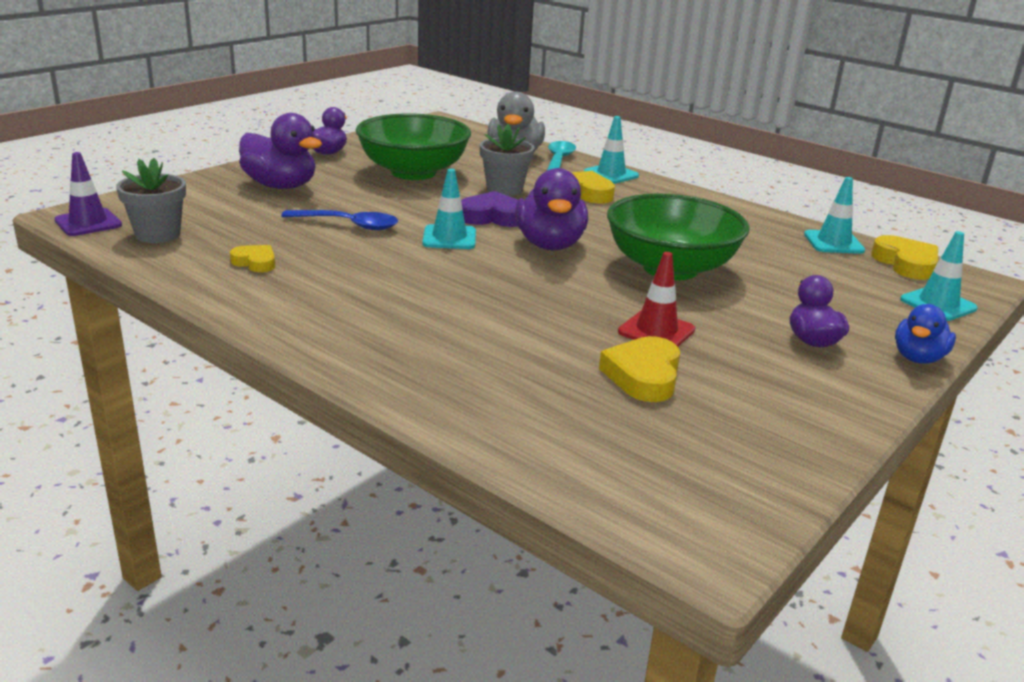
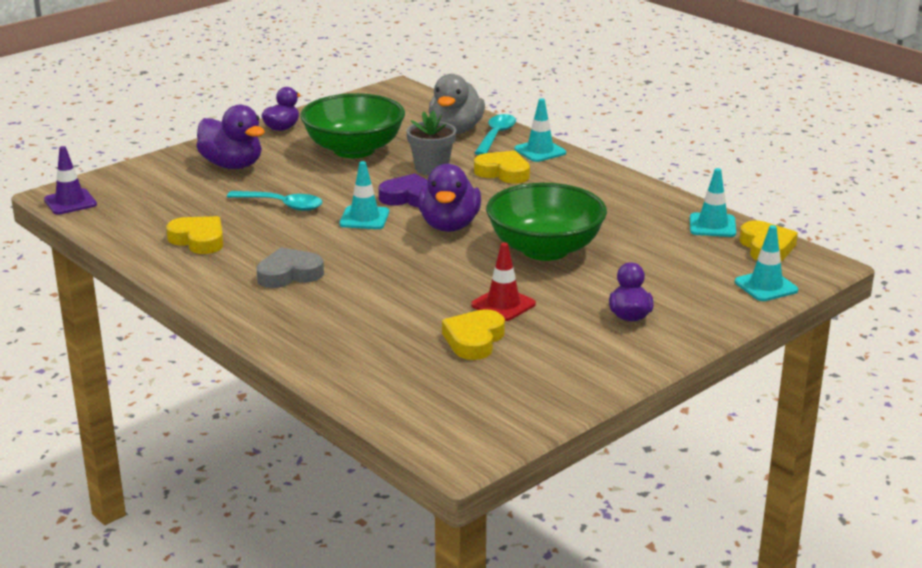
camera: 10 degrees right, 0 degrees up
grey flower pot [116,158,186,243] -> none
yellow heart [230,245,275,272] -> yellow heart [166,216,223,254], size x1.61
blue spoon [281,210,398,230] -> turquoise spoon [227,191,323,211]
blue duck [895,304,956,364] -> none
none -> grey heart [256,247,324,288]

